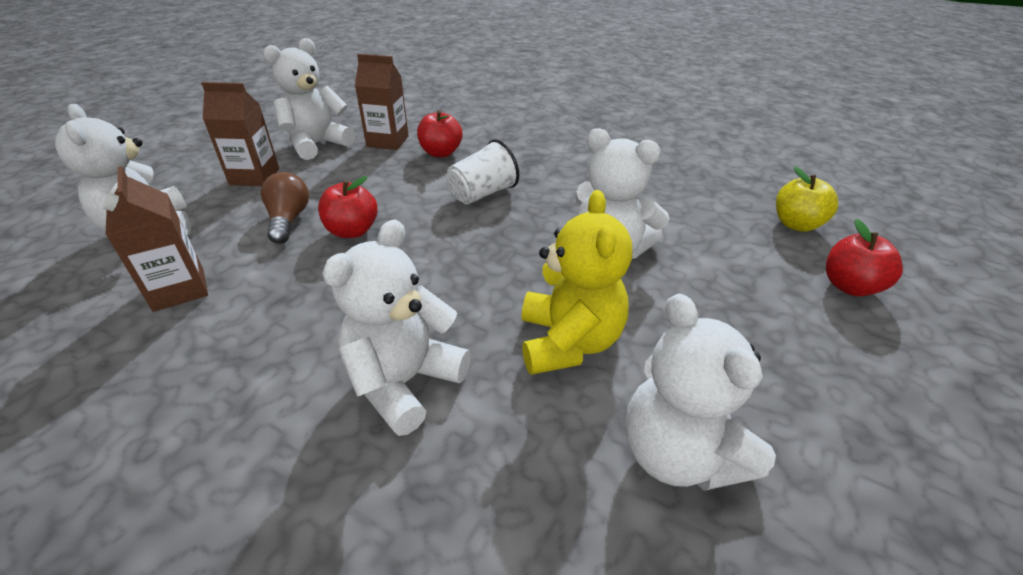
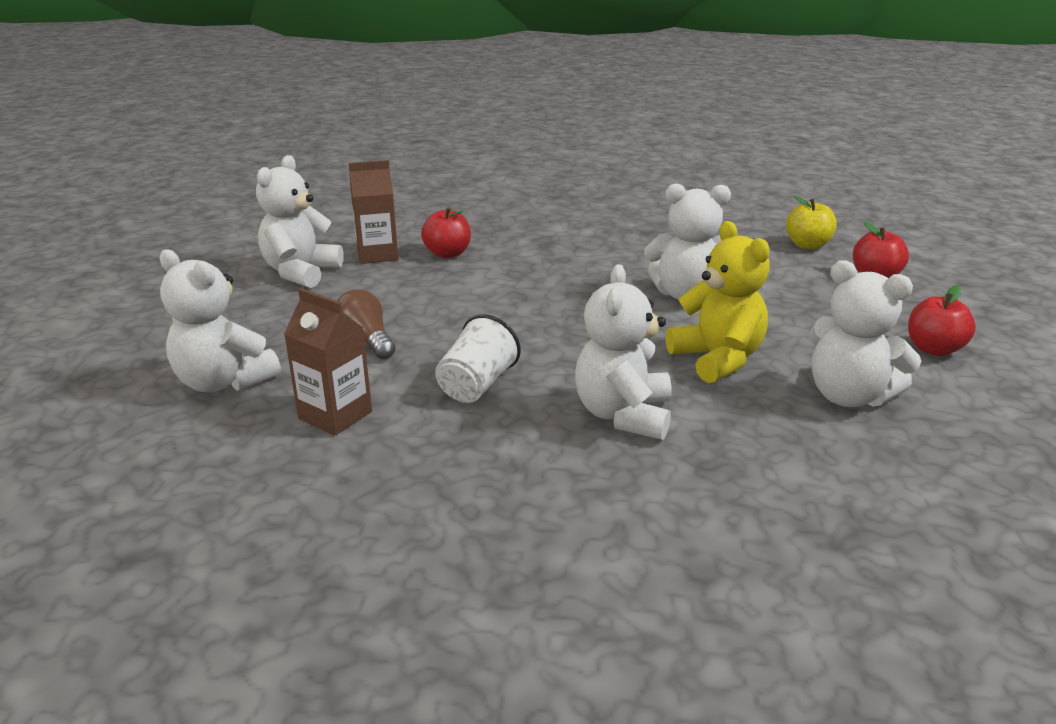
camera: 25 degrees left, 10 degrees down
brown carton [201,82,279,186] -> none
red apple [318,176,378,238] -> red apple moved to [908,285,976,356]
white cup [447,139,519,204] -> white cup moved to [435,314,521,403]

